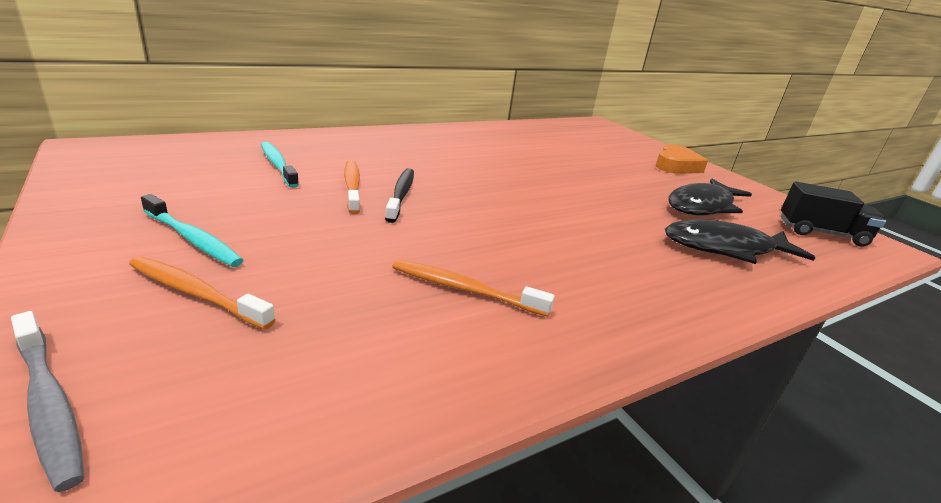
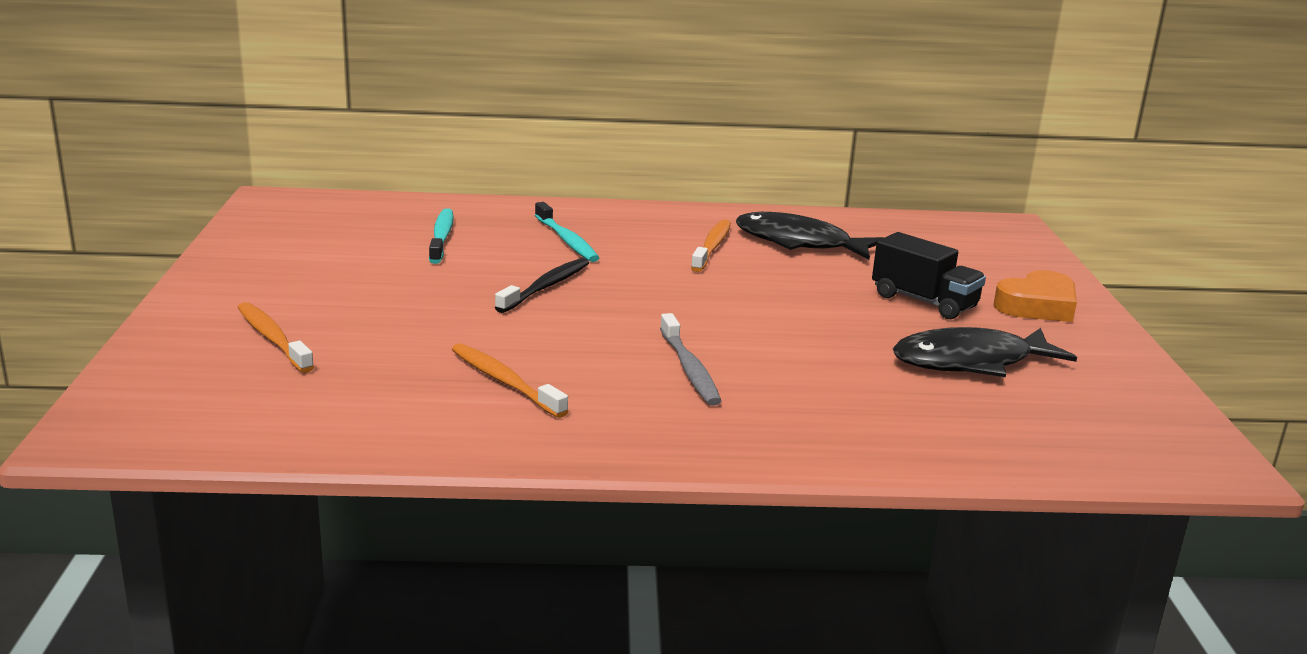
camera: 30 degrees right, 5 degrees down
grey toothbrush [11,311,84,492] -> grey toothbrush moved to [660,313,721,406]
turquoise toothbrush [141,194,244,267] -> turquoise toothbrush moved to [535,202,599,262]
orange toothbrush [344,160,361,214] -> orange toothbrush moved to [691,220,731,272]
black fish [665,219,815,264] -> black fish moved to [736,212,884,260]
black truck [781,182,886,247] -> black truck moved to [872,232,986,319]

